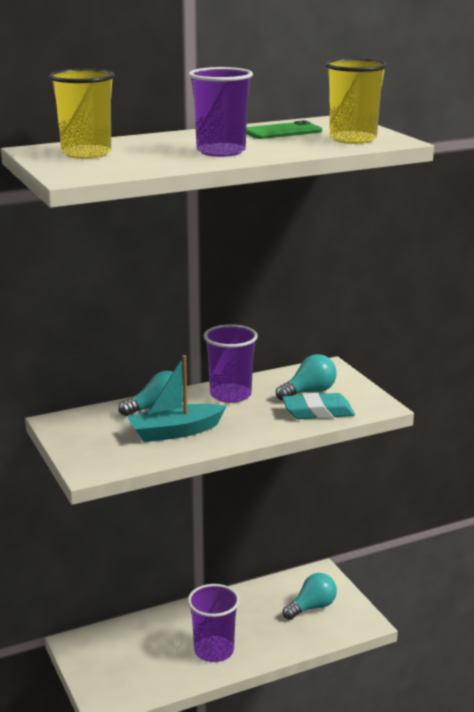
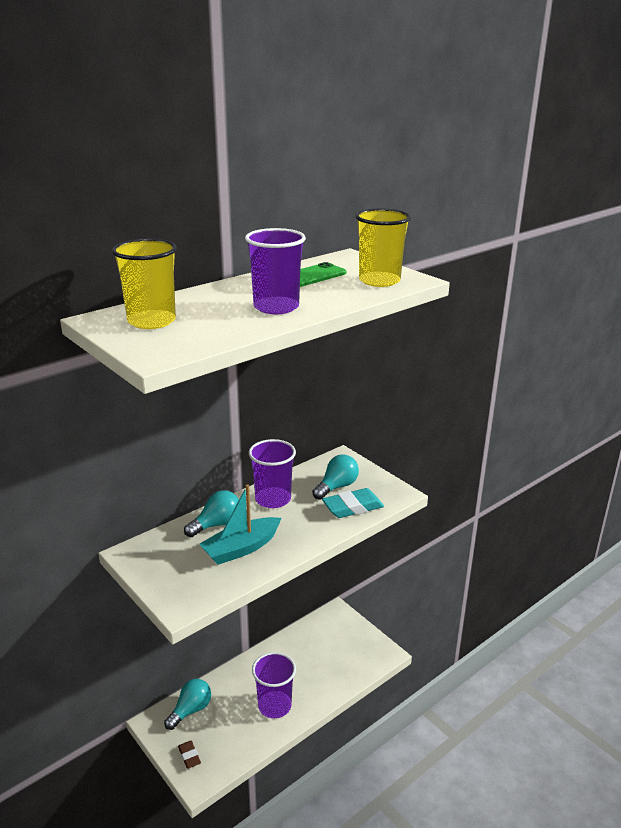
camera: 15 degrees left, 5 degrees up
turquoise light bulb [283,573,337,620] -> turquoise light bulb moved to [164,679,211,730]
none -> brown eraser [178,741,201,769]

